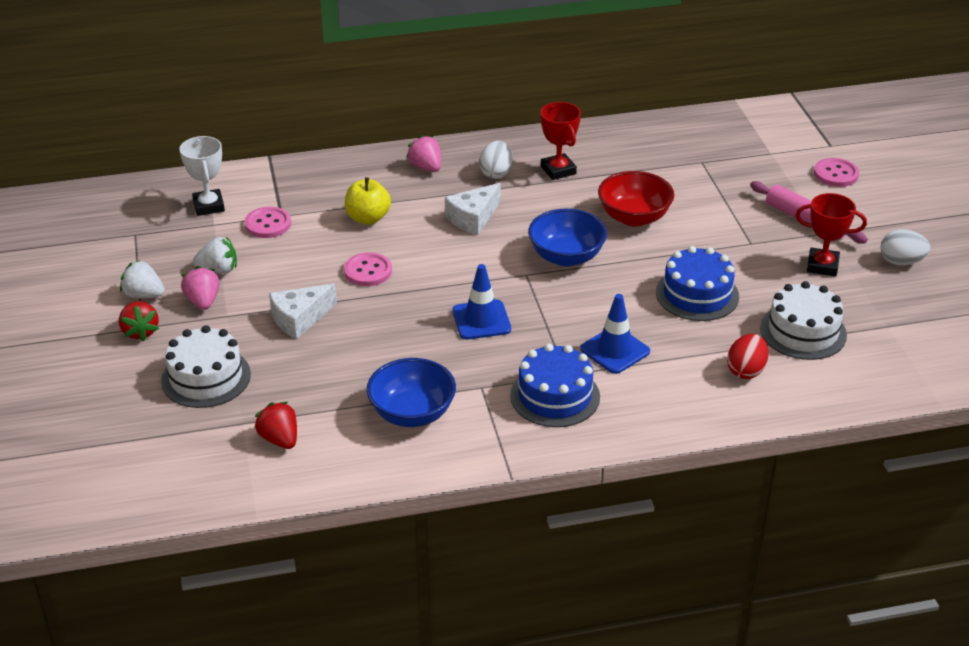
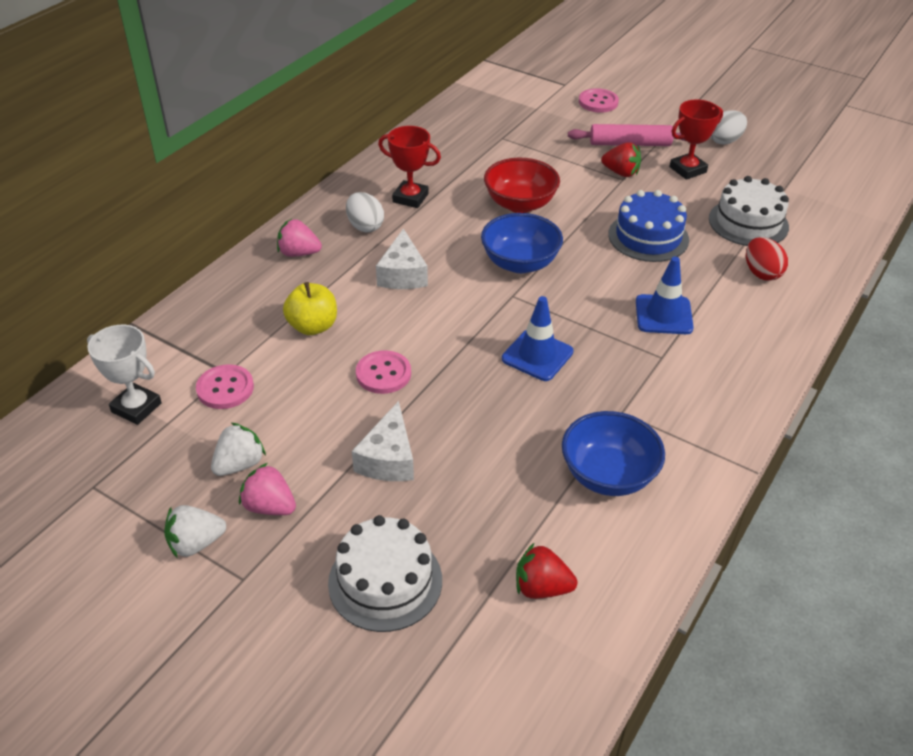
camera: 45 degrees left, 5 degrees up
red strawberry [119,301,159,342] -> red strawberry moved to [601,142,641,177]
blue cake [510,344,600,427] -> none

